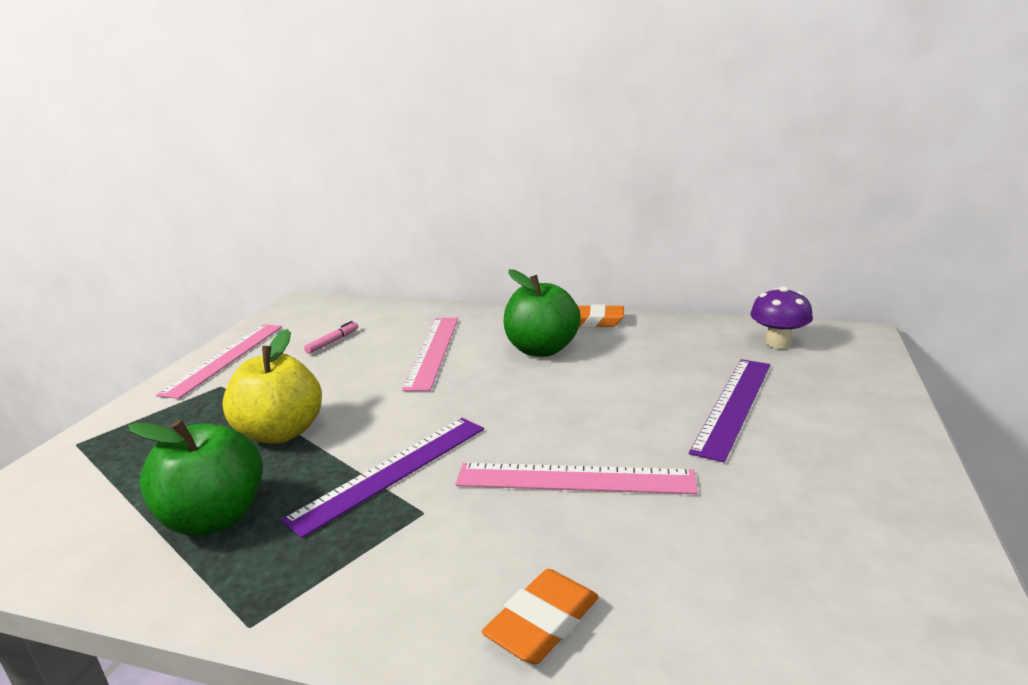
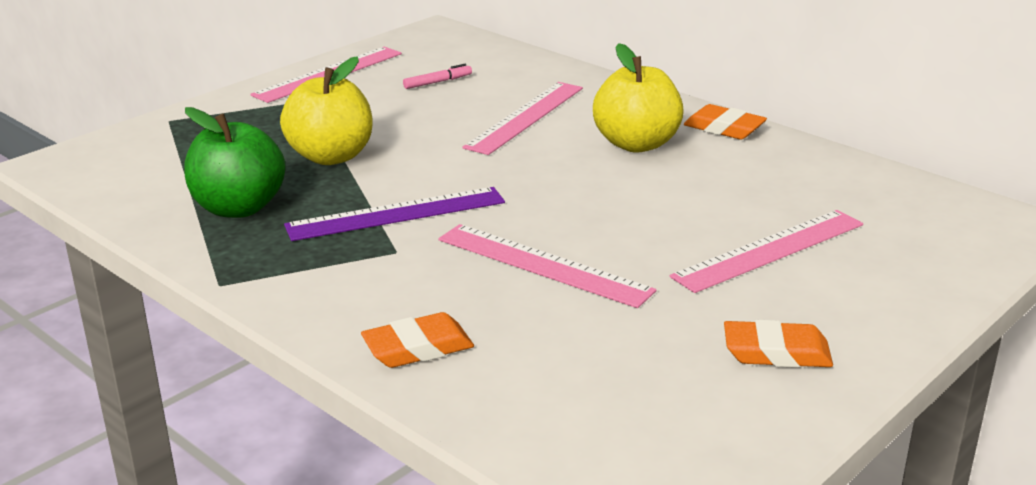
camera: 25 degrees right, 5 degrees up
green apple [504,269,581,357] -> yellow apple [593,43,684,153]
purple ruler [689,359,770,462] -> pink ruler [670,210,863,293]
purple mushroom [750,286,813,349] -> none
none -> orange eraser [724,320,833,368]

